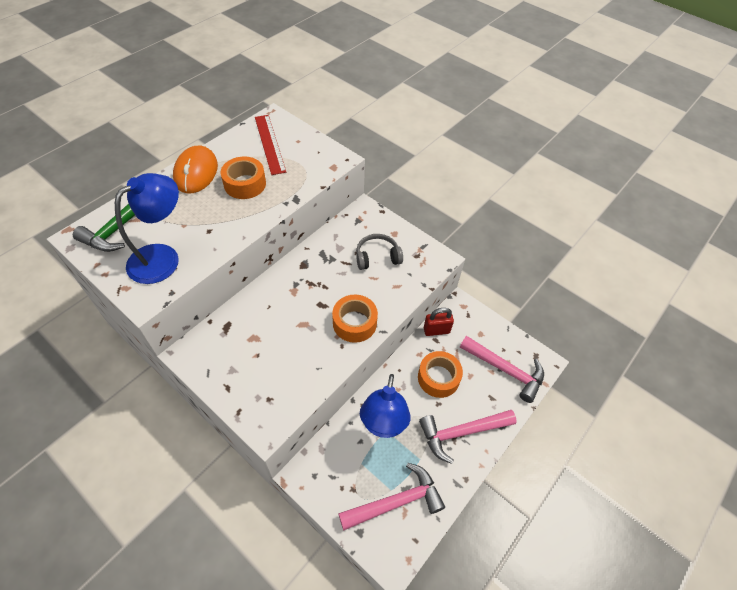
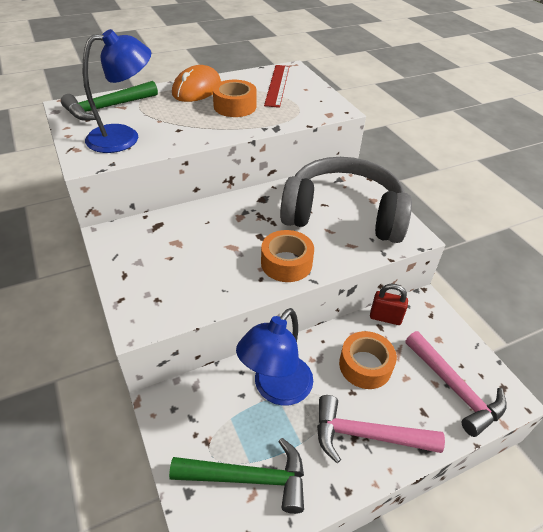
camera: 25 degrees right, 10 degrees down
pink hammer [338,463,445,530] -> green hammer [169,438,304,514]
grey headphones [356,234,403,270] -> grey headphones [280,157,412,243], size x2.31

